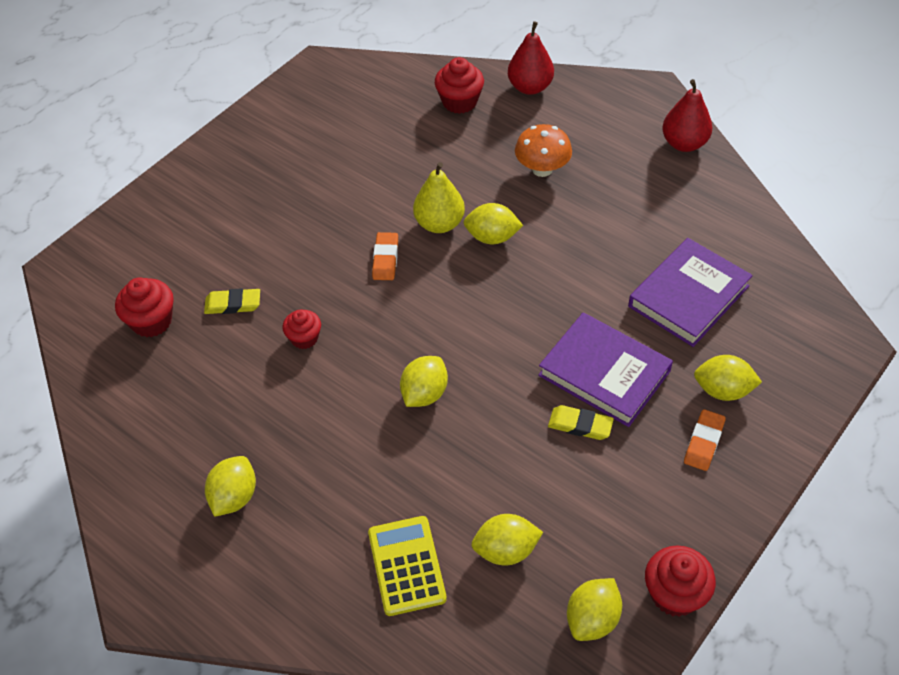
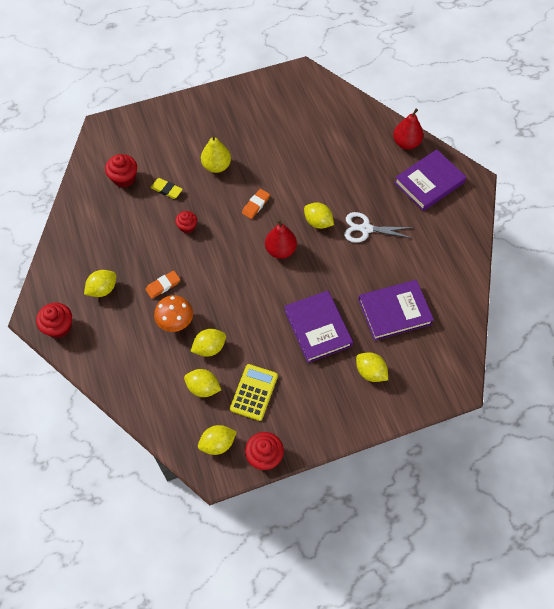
camera: 30 degrees right, 10 degrees up
yellow calculator [368,516,447,616] -> yellow calculator moved to [230,364,278,421]
yellow lemon [400,356,448,407] -> yellow lemon moved to [191,329,226,357]
yellow pear [413,162,465,233] -> yellow pear moved to [201,135,231,173]
red cupcake [435,57,484,114] -> red cupcake moved to [36,303,72,338]
orange mushroom [515,124,572,177] -> orange mushroom moved to [154,295,193,332]
yellow eraser [548,405,614,440] -> none
red pear [662,79,713,152] -> red pear moved to [265,219,297,259]
orange eraser [684,409,726,471] -> orange eraser moved to [145,271,180,299]
none -> white scissors [344,212,414,243]
none -> purple book [394,149,466,211]

